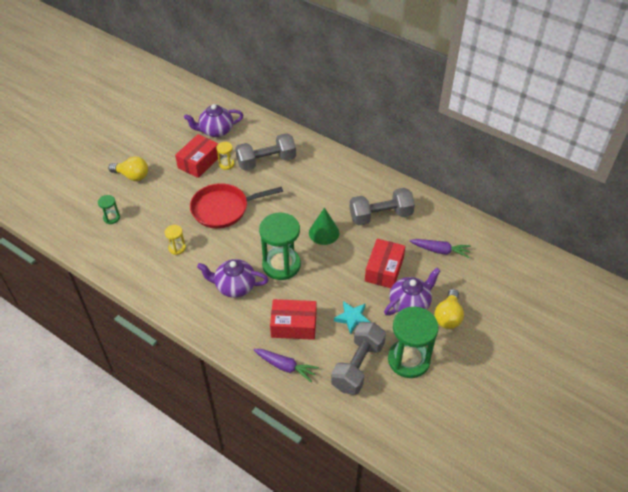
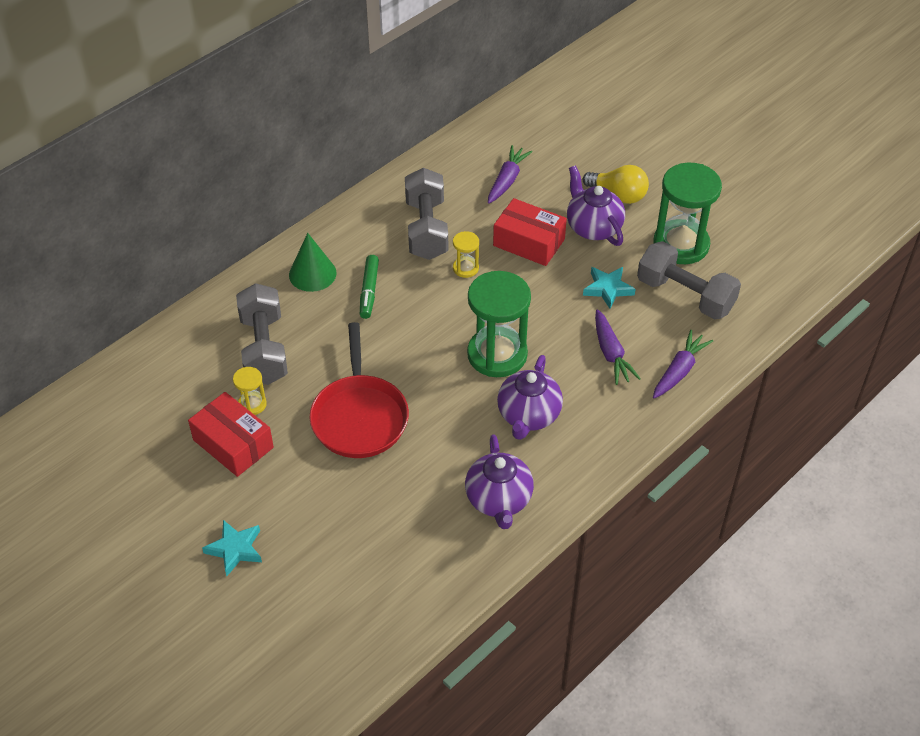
camera: 80 degrees left, 0 degrees up
green hourglass [98,195,120,224] -> none
yellow light bulb [109,156,148,181] -> turquoise star [202,520,262,576]
yellow hourglass [165,225,186,255] -> yellow hourglass moved to [453,231,479,278]
purple teapot [184,104,243,137] -> purple teapot moved to [465,434,534,529]
red box [270,299,316,340] -> purple carrot [595,309,641,385]
green cone [309,208,339,245] -> green cone moved to [289,233,337,292]
none -> green marker [360,255,379,319]

